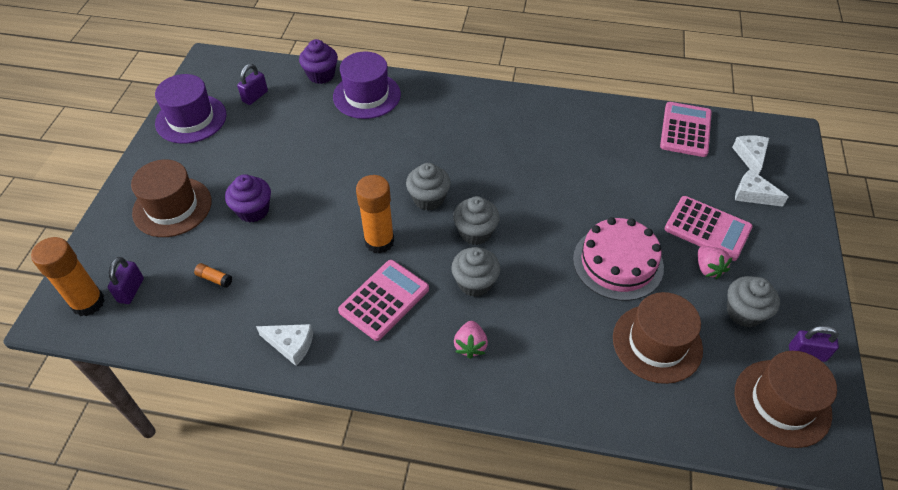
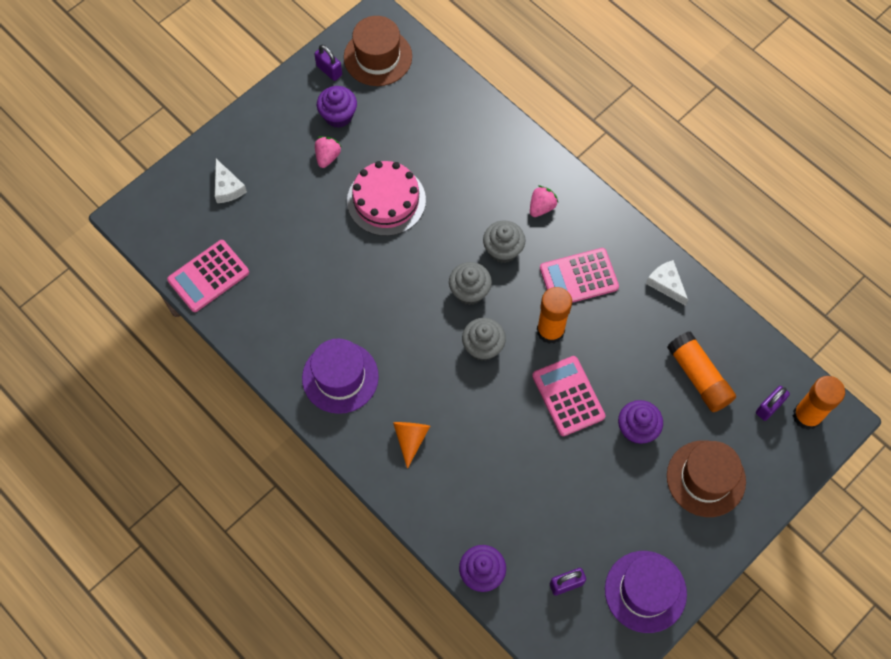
camera: 145 degrees left, 15 degrees up
orange glue stick [194,263,232,288] -> orange glue stick [667,331,736,412], size x2.39
purple hat [333,51,401,119] -> purple hat moved to [302,338,379,414]
brown hat [613,292,703,384] -> none
pink calculator [665,196,753,261] -> pink calculator moved to [532,356,606,436]
grey cupcake [727,276,780,327] -> purple cupcake [317,86,357,128]
white cheese [732,135,769,175] -> none
none -> orange cone [393,422,430,469]

